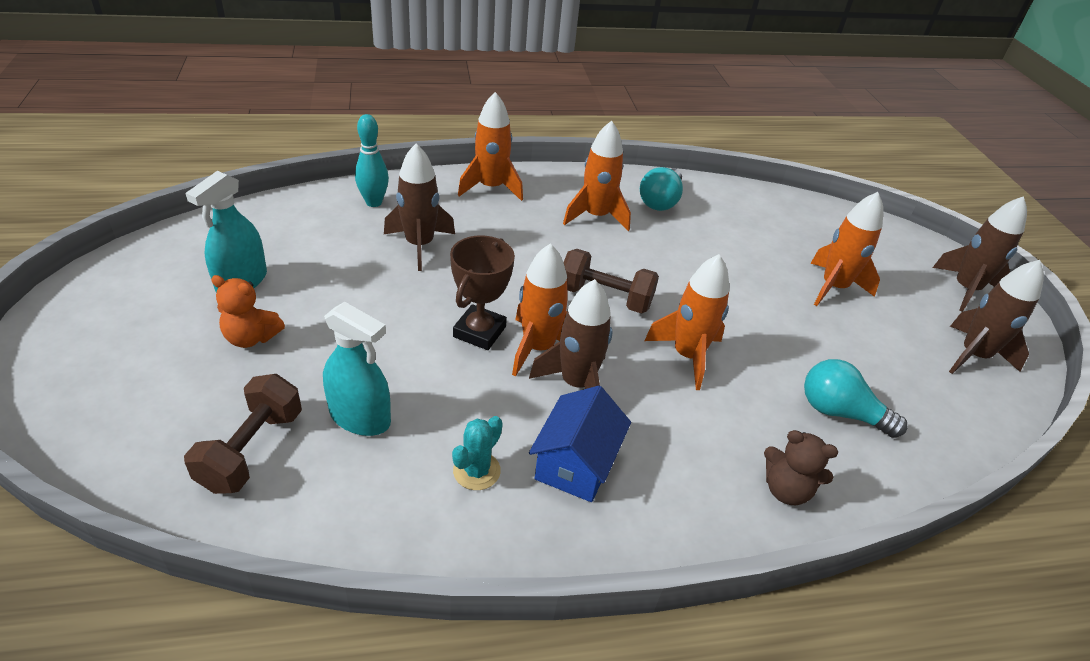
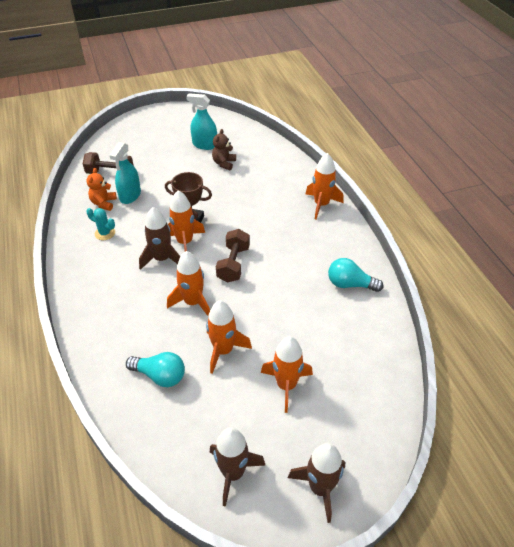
camera: 85 degrees right, 5 degrees up
orange teddy bear [211,275,285,348] -> orange teddy bear moved to [87,168,117,211]
turquoise bowling pin [355,114,389,207] -> none
brown rocket [384,144,455,271] -> none
blue house [529,386,631,502] -> none
orange rocket [563,121,631,231] -> orange rocket moved to [206,301,252,374]
brown teddy bear [764,430,838,505] -> brown teddy bear moved to [212,129,236,170]
turquoise light bulb [804,359,907,438] -> turquoise light bulb turned 90 degrees clockwise [126,352,185,387]

